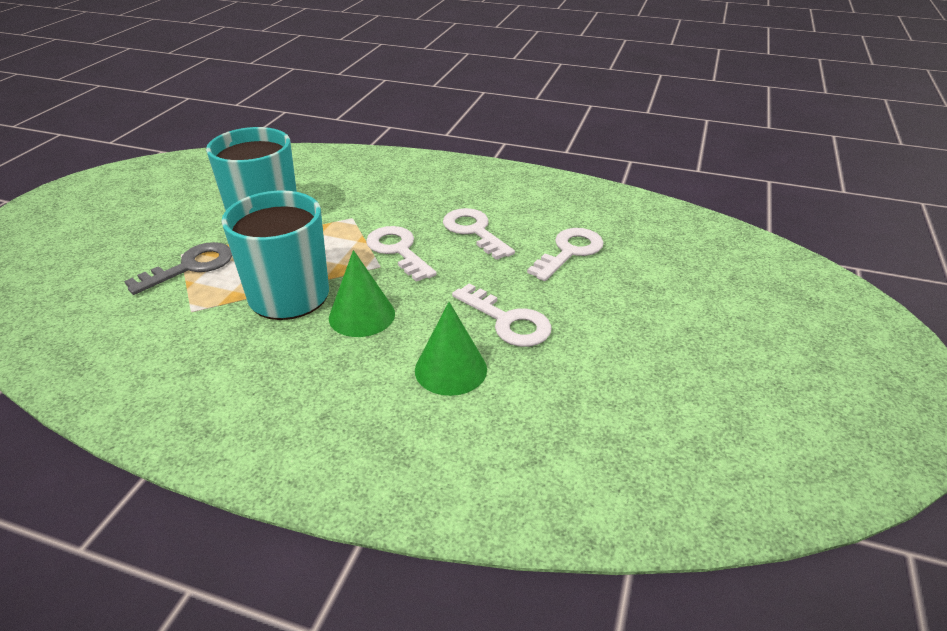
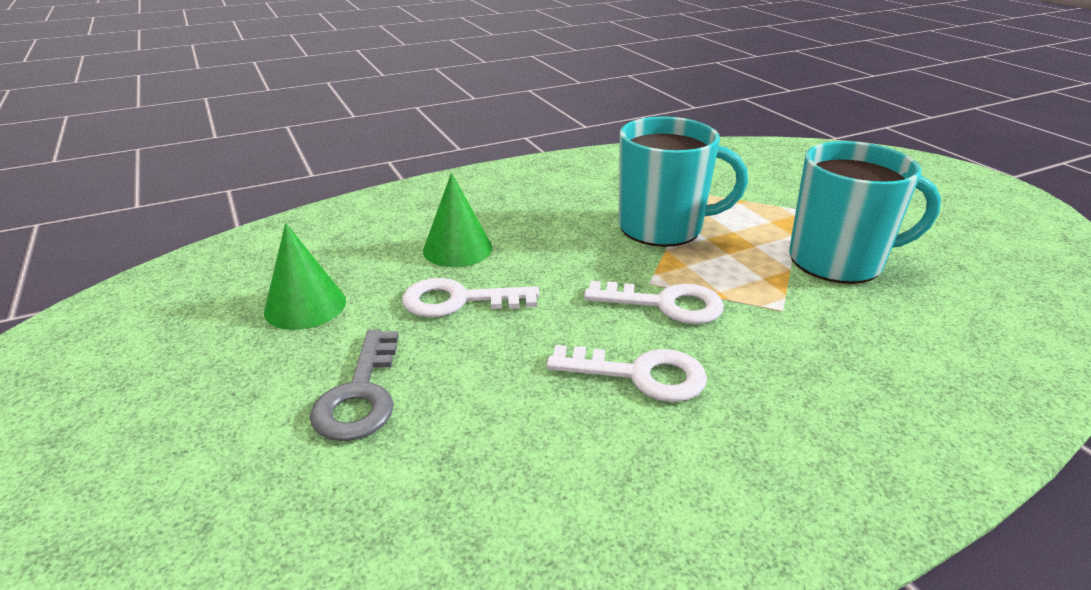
camera: 135 degrees right, 5 degrees down
grey key [124,242,232,295] -> grey key moved to [310,330,399,441]
green cone [329,250,395,337] -> green cone moved to [264,223,346,330]
white key [527,228,604,281] -> none

